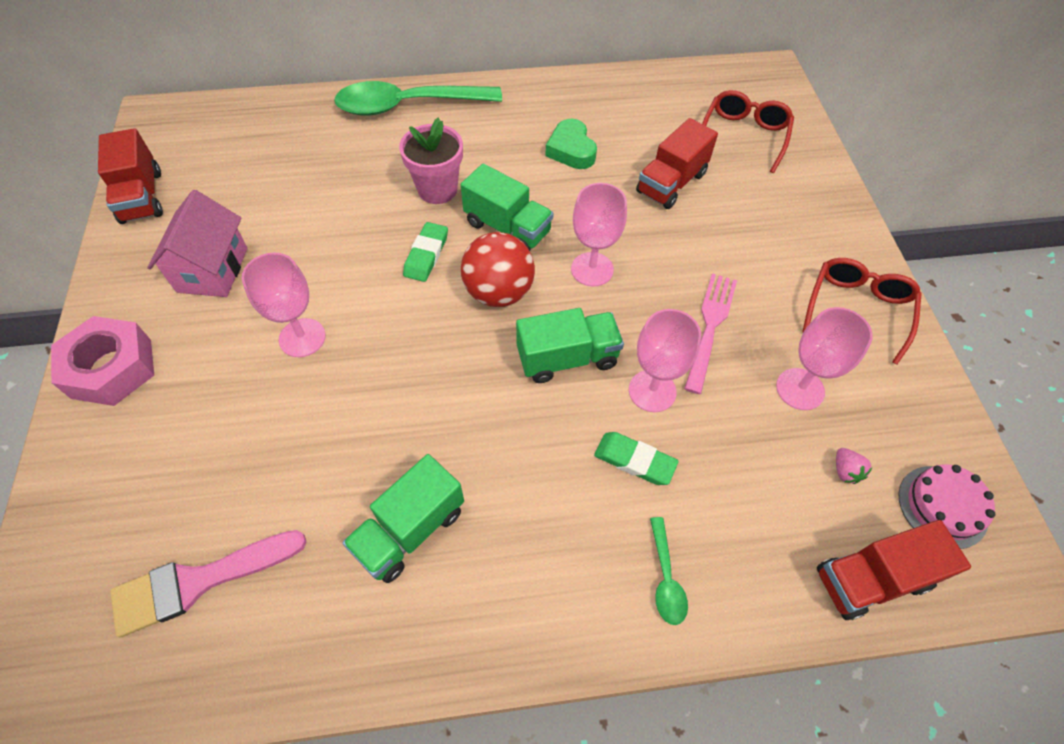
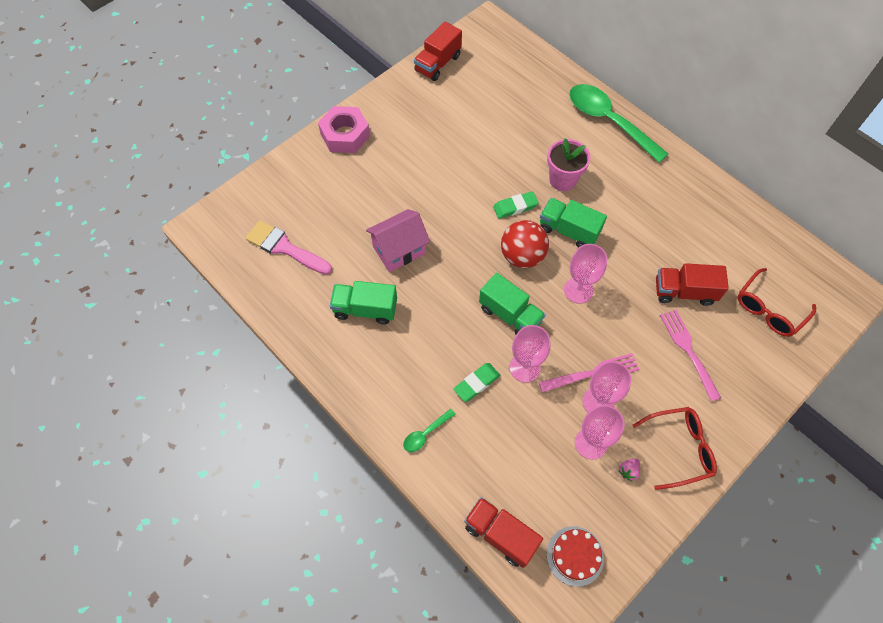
camera: 55 degrees right, 5 degrees up
pink house [147,190,248,297] -> pink house moved to [366,209,430,272]
pink goblet [242,253,326,357] -> pink goblet moved to [583,361,632,412]
green truck [461,164,554,251] -> green truck turned 120 degrees clockwise [540,198,607,248]
green heart [545,119,597,169] -> none
green eraser [594,432,679,485] -> green eraser turned 60 degrees clockwise [454,363,500,402]
red glasses [702,90,794,173] -> red glasses turned 150 degrees clockwise [738,268,816,337]
pink strawberry [836,448,873,484] -> pink strawberry moved to [618,458,640,481]
pink cake [899,464,995,549] -> red cake [547,527,604,586]
none -> pink fork [660,310,721,401]

